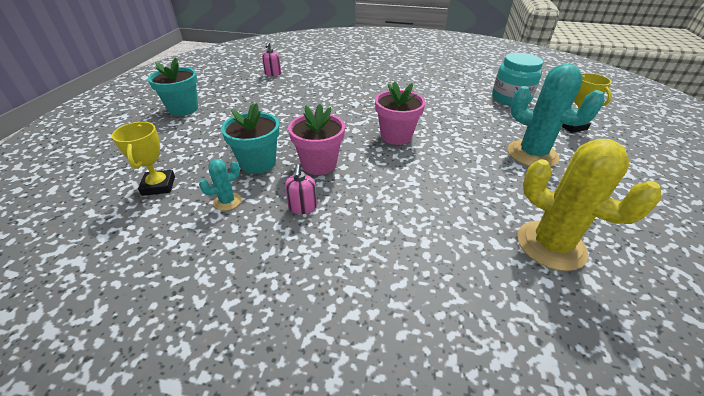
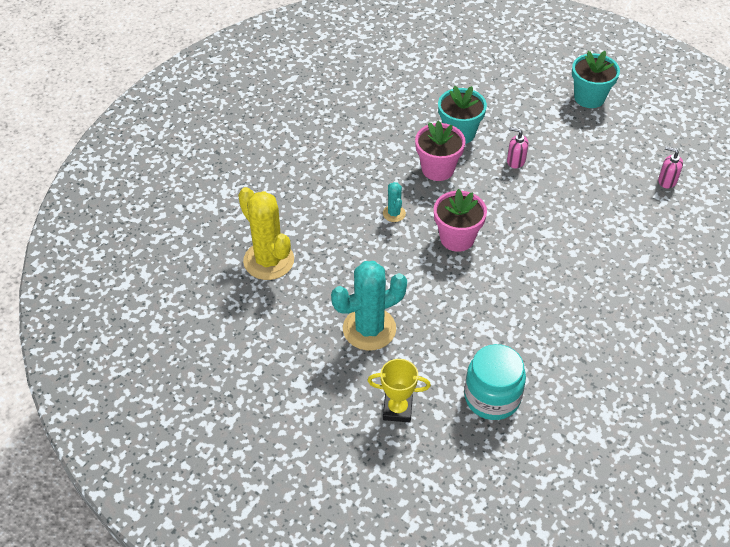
camera: 115 degrees right, 10 degrees up
yellow trophy [111,122,175,196] -> none
turquoise cactus [199,159,241,211] -> turquoise cactus moved to [383,182,406,222]
pink soap dispenser [285,164,317,214] -> pink soap dispenser moved to [507,127,528,168]
yellow cactus [517,139,662,271] -> yellow cactus turned 75 degrees clockwise [238,187,294,280]

